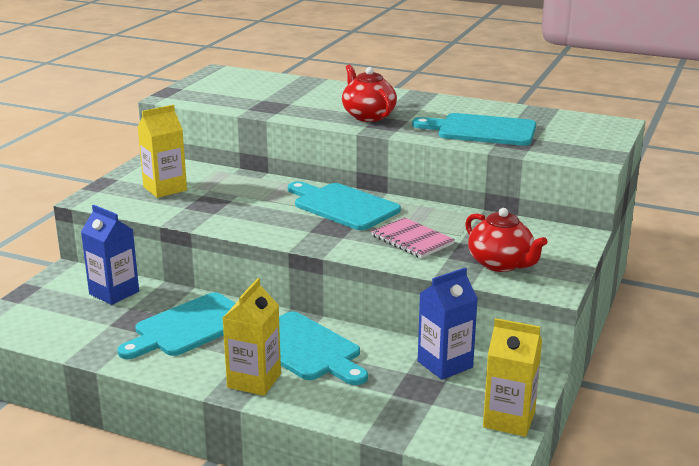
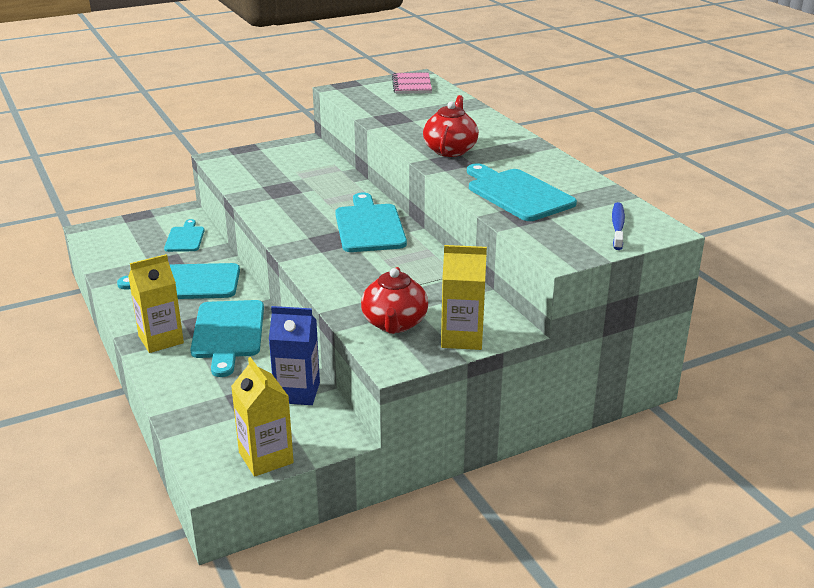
camera: 40 degrees right, 5 degrees up
blue carton [81,205,139,305] -> turquoise cutting board [164,219,205,252]
yellow carton [137,105,187,198] -> yellow carton moved to [441,245,487,350]
pink notebook [371,217,455,258] -> pink notebook moved to [392,72,432,94]
none -> blue toothbrush [612,202,625,250]

